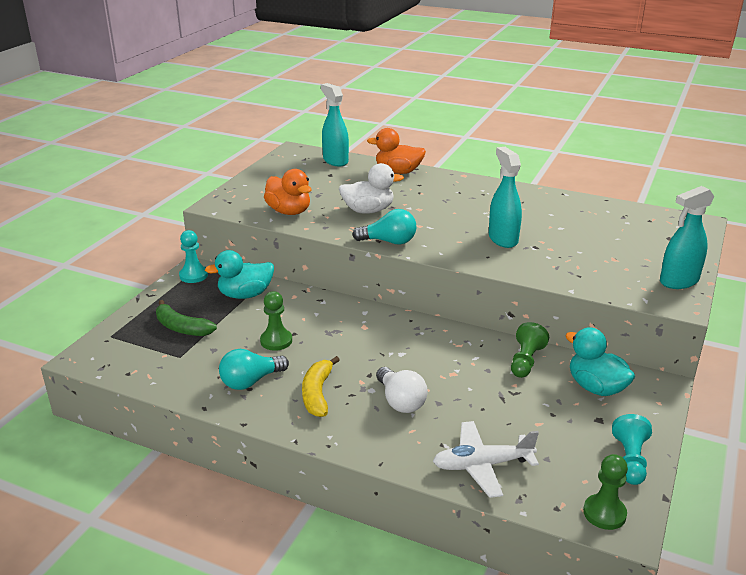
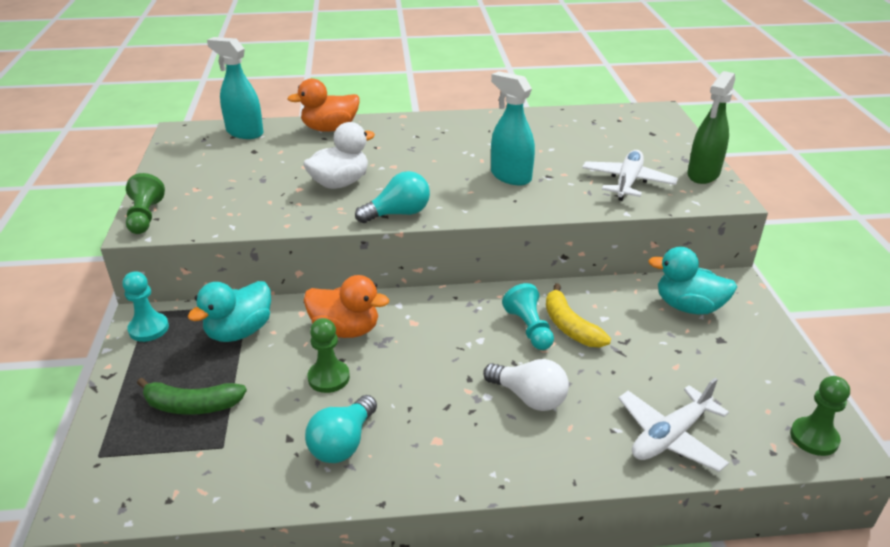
camera: 30 degrees left, 5 degrees up
orange duck [264,169,312,215] -> orange duck moved to [304,275,389,338]
yellow banana [302,356,340,417] -> yellow banana moved to [546,283,611,347]
green pawn [511,322,549,378] -> green pawn moved to [126,173,165,234]
turquoise pawn [612,414,652,485] -> turquoise pawn moved to [502,283,554,350]
turquoise spray bottle [660,186,715,289] -> green spray bottle [687,71,735,184]
none -> white plane [582,150,678,201]

